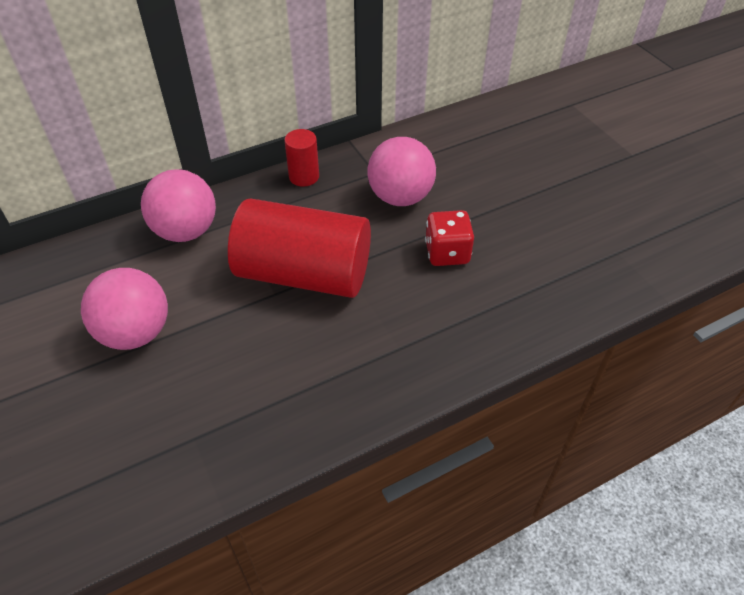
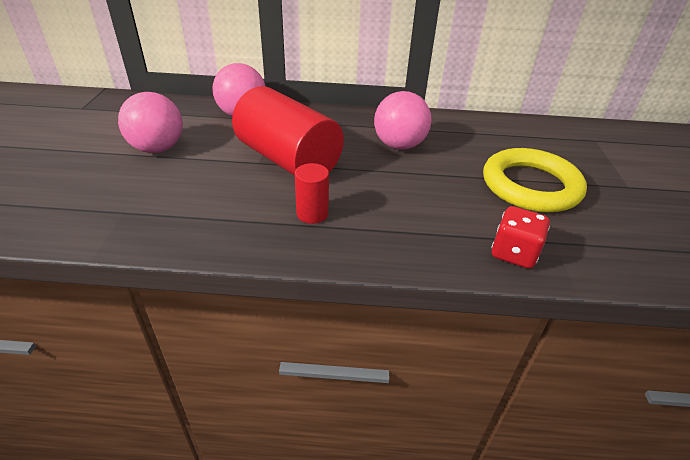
camera: 30 degrees right, 10 degrees down
red cylinder [284,129,319,187] -> red cylinder moved to [295,163,329,224]
red dice [425,210,474,266] -> red dice moved to [491,206,550,269]
none -> yellow ring [483,148,587,213]

